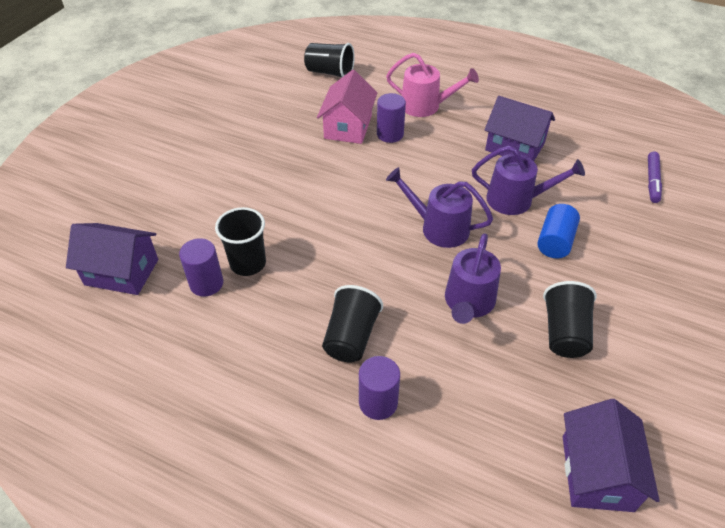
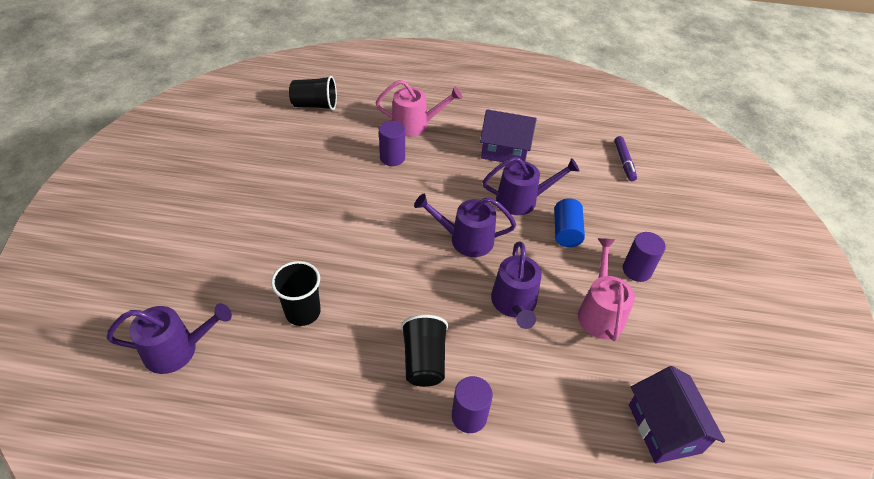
camera: 20 degrees left, 0 degrees up
purple house [66,223,158,295] -> purple watering can [107,303,232,374]
purple cylinder [179,238,223,297] -> purple cylinder moved to [623,232,666,282]
pink house [317,70,377,144] -> none
black cup [543,281,597,358] -> pink watering can [578,238,635,341]

